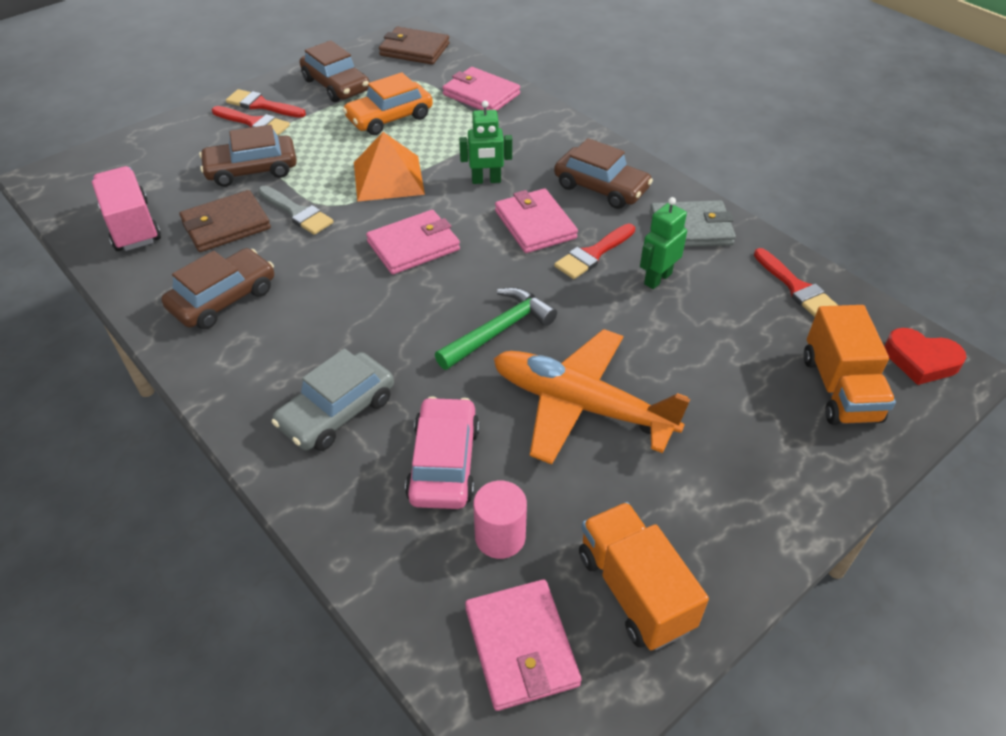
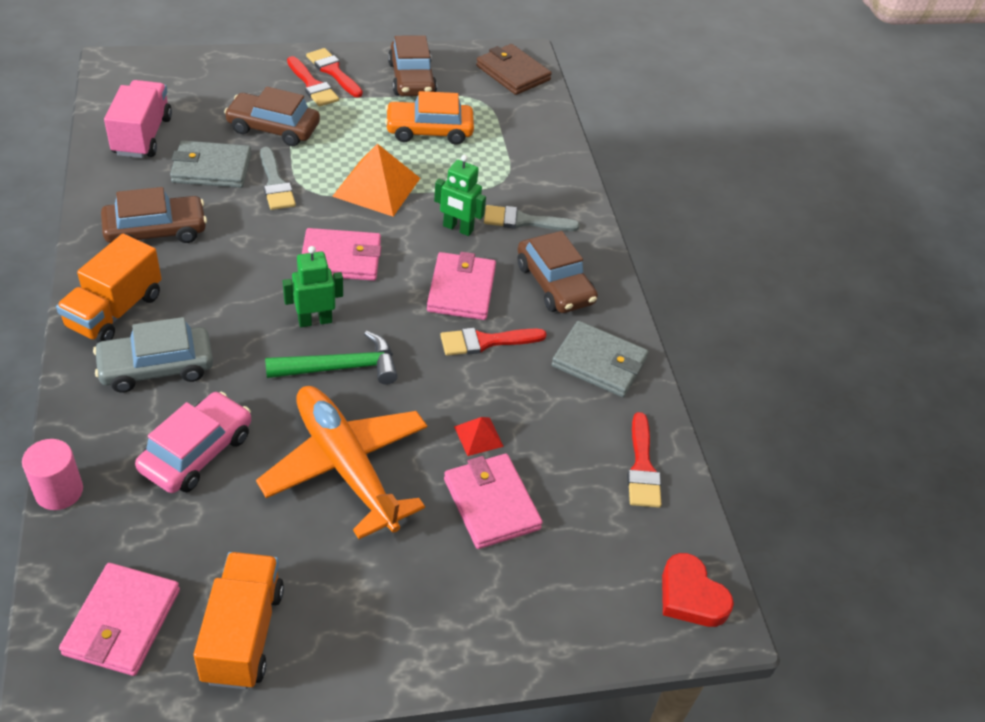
camera: 25 degrees right, 0 degrees up
brown wallet [180,190,271,252] -> grey wallet [170,141,251,188]
pink wallet [443,67,520,111] -> pink wallet moved to [444,454,543,549]
pink cylinder [474,481,527,559] -> pink cylinder moved to [22,439,83,510]
green robot [640,197,687,289] -> green robot moved to [283,246,343,327]
orange truck [804,305,896,425] -> orange truck moved to [56,234,162,343]
none -> red pyramid [454,417,504,456]
none -> grey brush [484,205,580,231]

